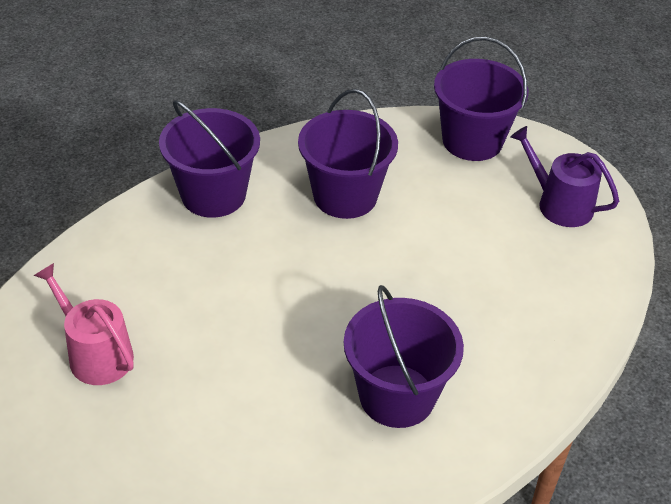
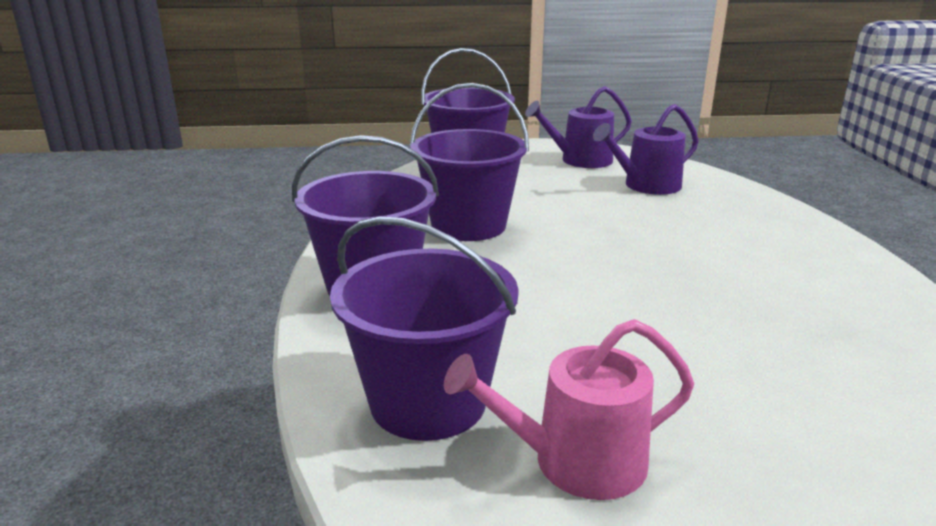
camera: 55 degrees left, 20 degrees down
purple bucket [344,285,464,428] -> purple bucket moved to [330,216,519,441]
none -> purple watering can [593,104,699,195]

